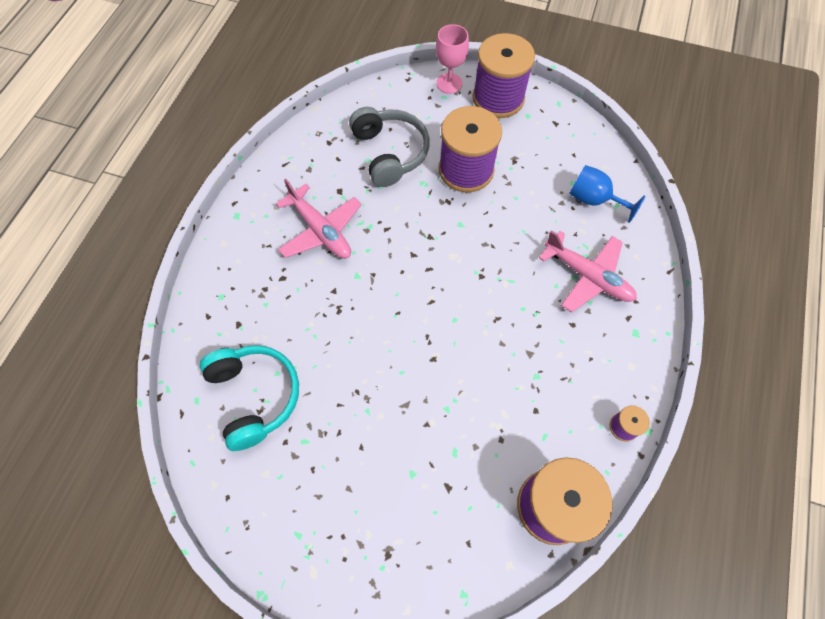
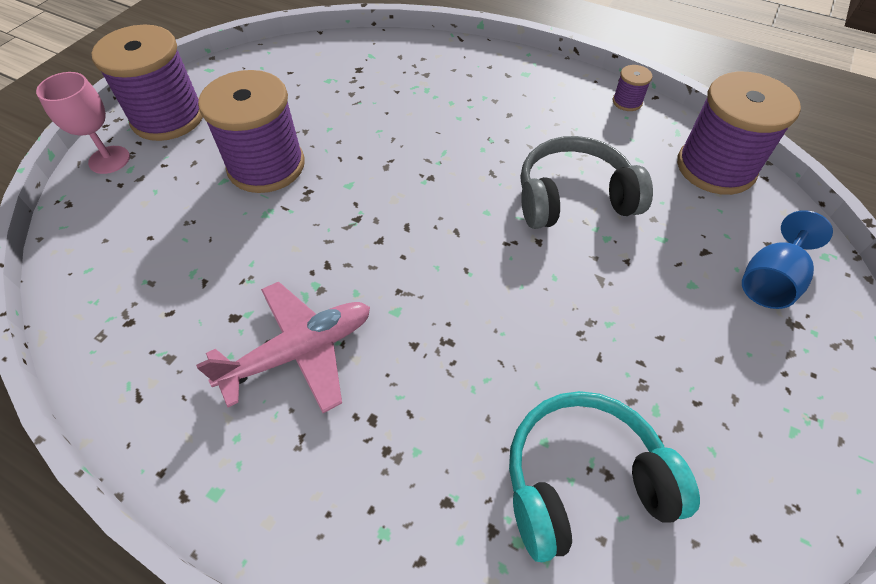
camera: 80 degrees left, 10 degrees down
grey headphones [349,107,430,187] -> grey headphones moved to [521,136,653,229]
pink plane [539,230,637,313] -> none
blue goblet [569,165,645,223] -> blue goblet moved to [742,210,833,309]

